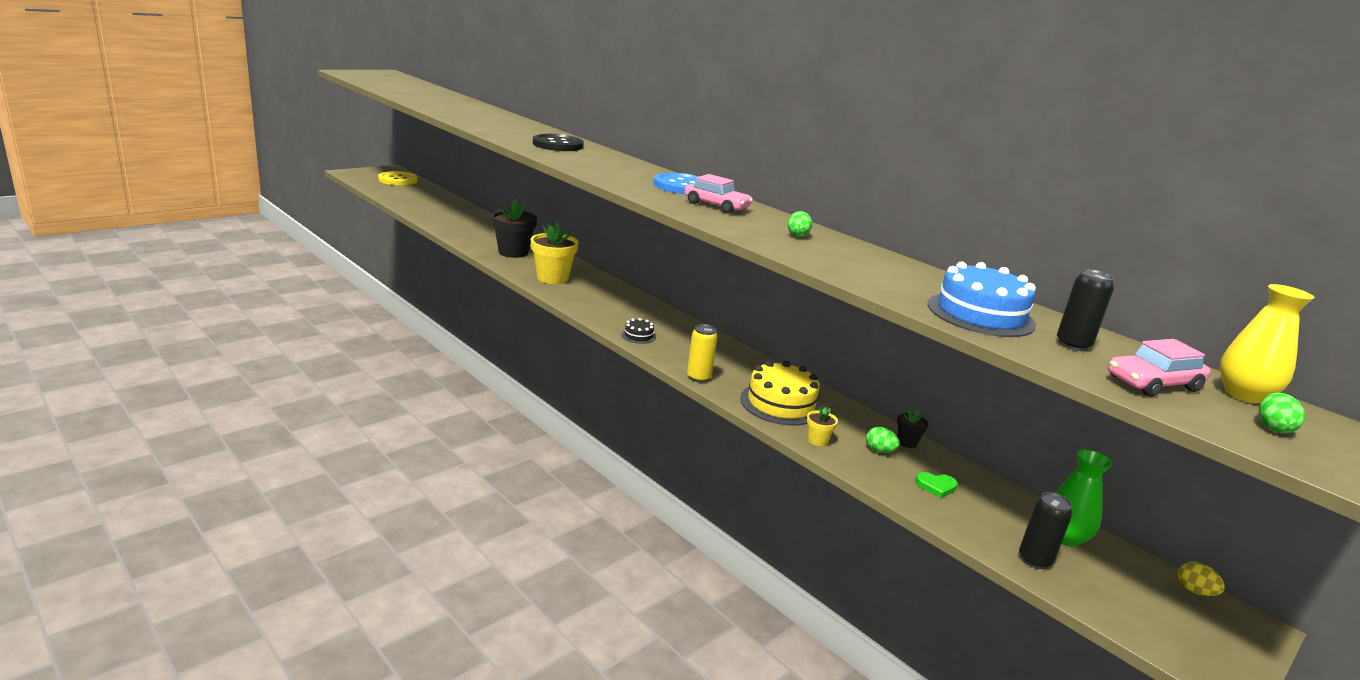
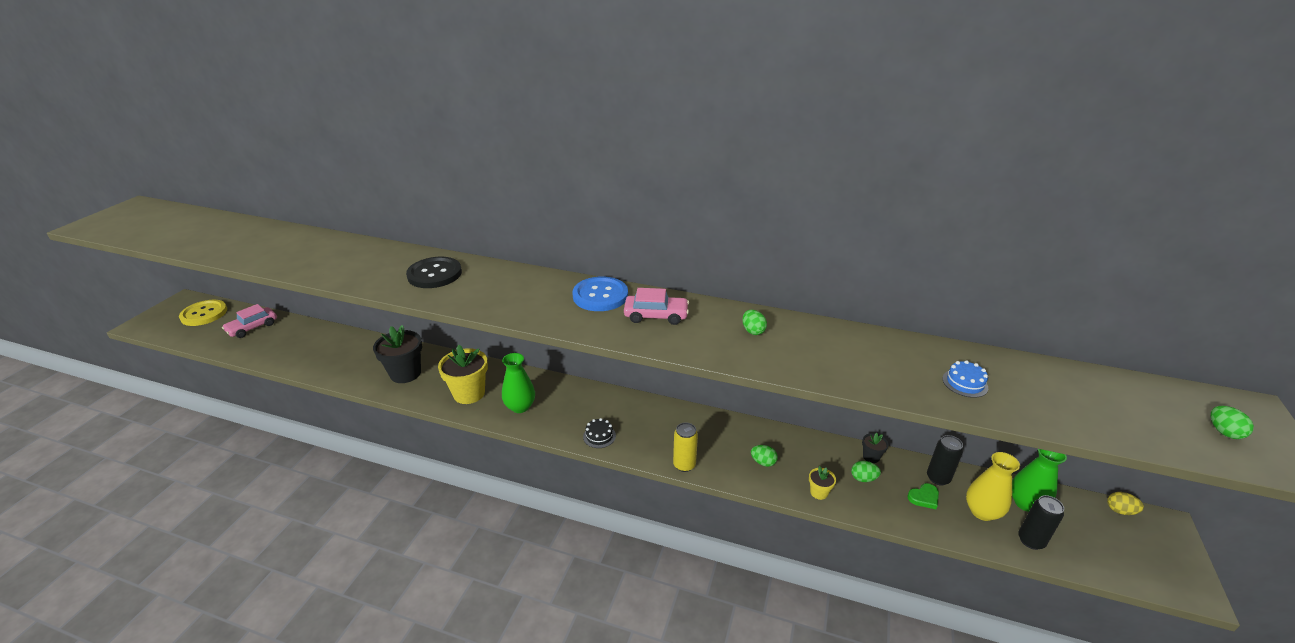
camera: 25 degrees left, 10 degrees up
yellow cake [740,361,822,425] -> green egg [751,445,778,467]
blue cake [928,262,1036,337] -> blue cake [942,360,988,398], size x0.48
black can [1057,269,1114,351] -> black can moved to [927,435,963,485]
pink car [1108,339,1210,397] -> pink car moved to [222,304,277,338]
yellow vase [1220,284,1314,404] -> yellow vase moved to [966,452,1020,521]
none -> green vase [502,353,535,413]

